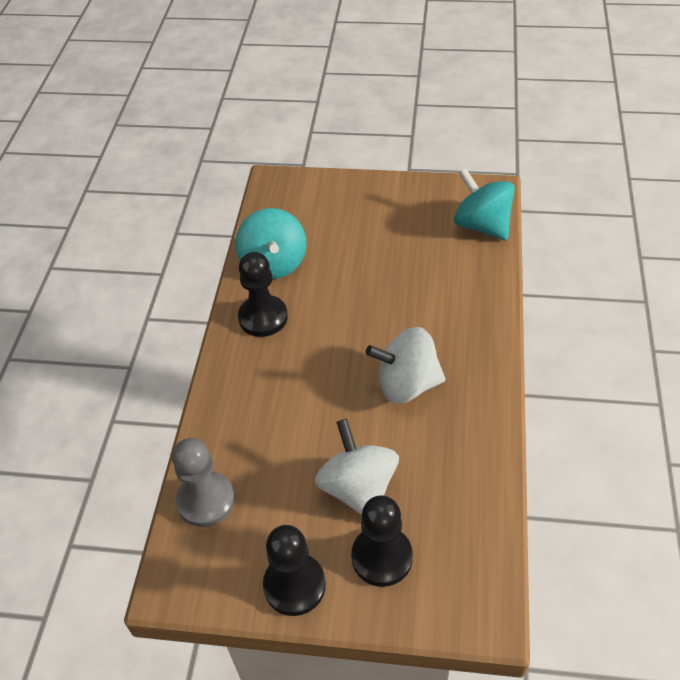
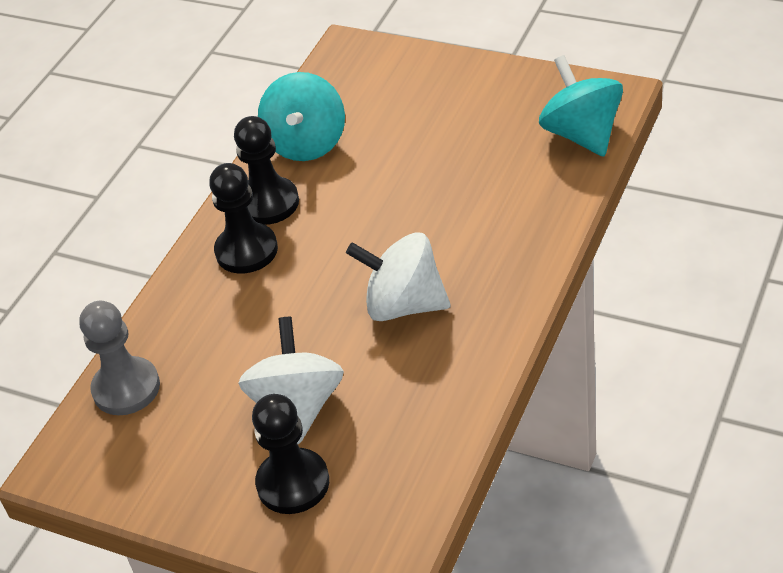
camera: 20 degrees right, 5 degrees down
black pawn [263,525,326,616] -> black pawn moved to [209,163,278,274]

